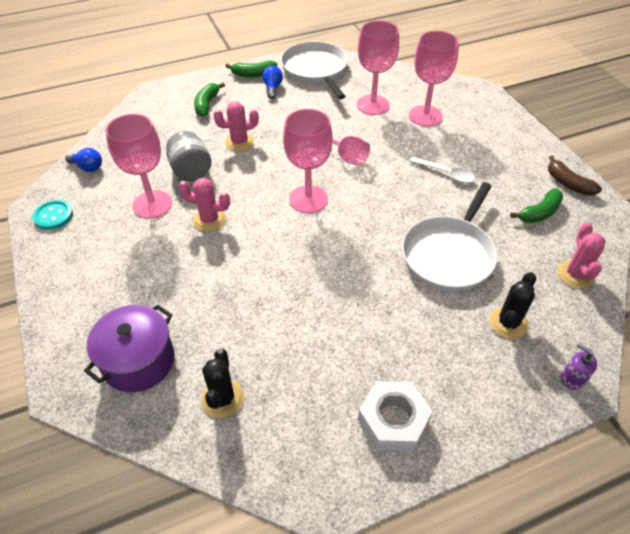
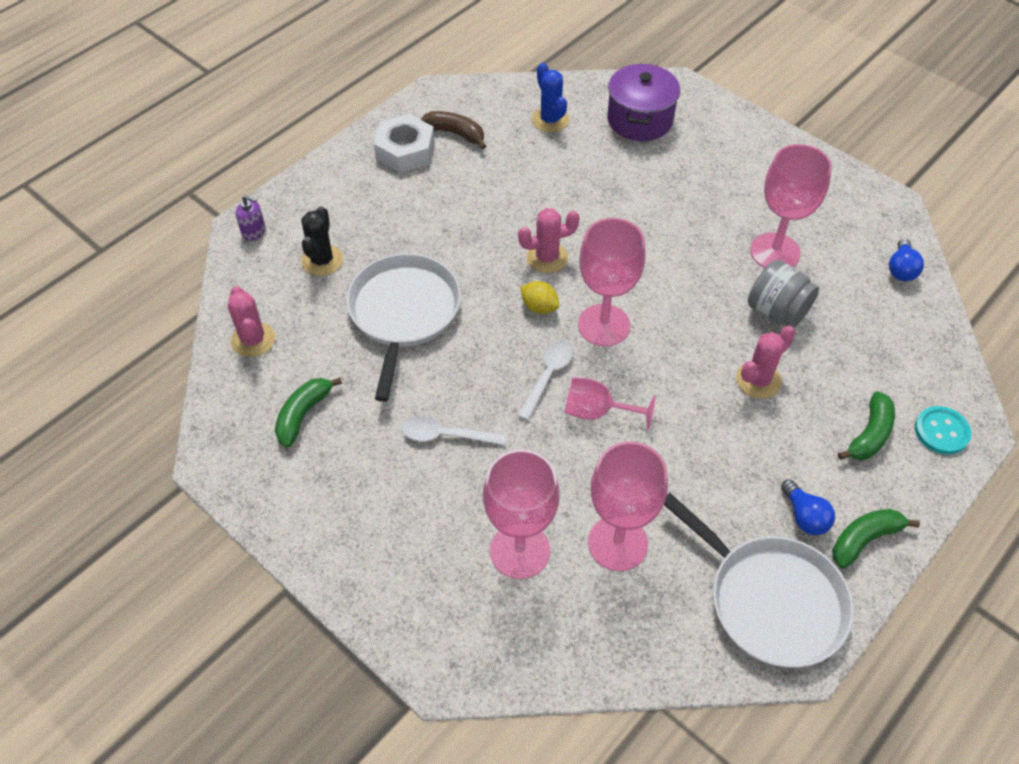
camera: 155 degrees right, 5 degrees up
turquoise button [32,200,73,230] -> turquoise button moved to [915,406,971,455]
blue light bulb [65,148,102,172] -> blue light bulb turned 75 degrees counterclockwise [889,238,924,281]
pink cactus [179,178,230,232] -> pink cactus moved to [518,208,580,273]
green banana [194,83,225,117] -> green banana turned 45 degrees clockwise [838,391,895,460]
black cactus [202,349,244,418] -> blue cactus [532,63,569,132]
brown banana [548,155,602,196] -> brown banana moved to [420,111,486,149]
none -> white spoon [517,340,573,420]
none -> yellow lemon [520,281,559,314]

